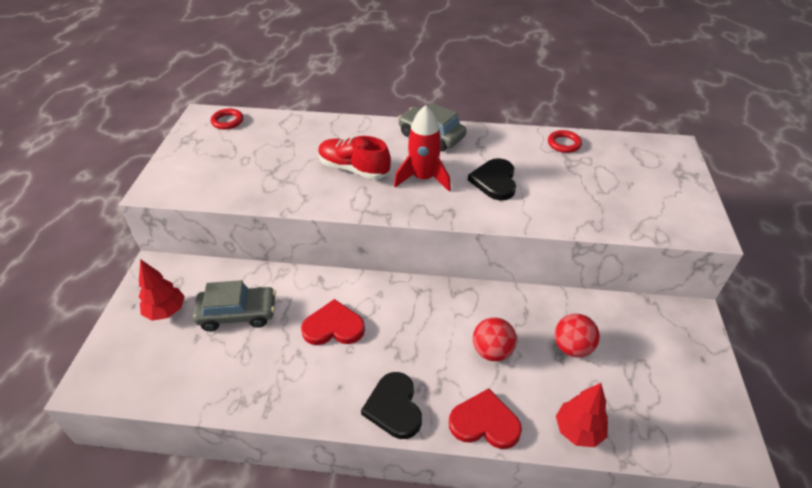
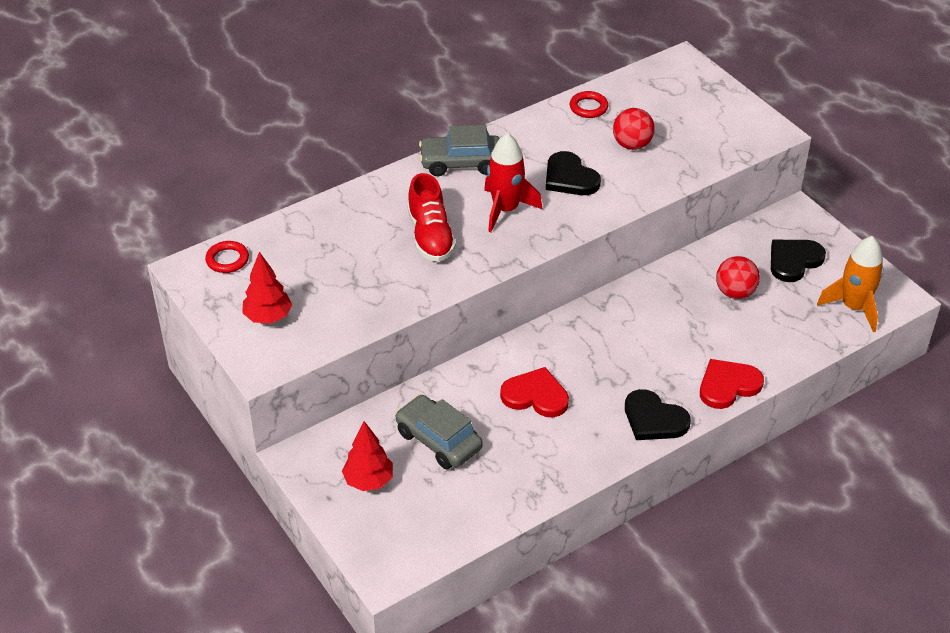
camera: 40 degrees left, 0 degrees up
grey car [193,280,276,331] -> grey car turned 90 degrees counterclockwise [395,395,483,469]
red heart [301,299,365,345] -> red heart turned 60 degrees clockwise [500,367,569,417]
red shoe [318,136,391,180] -> red shoe turned 90 degrees counterclockwise [407,173,456,262]
red ball [473,317,517,361] -> red ball moved to [613,108,655,150]
red tree [556,383,608,447] -> red tree moved to [242,252,292,324]
none -> black heart [771,240,826,282]
none -> orange rocket [817,236,884,332]

